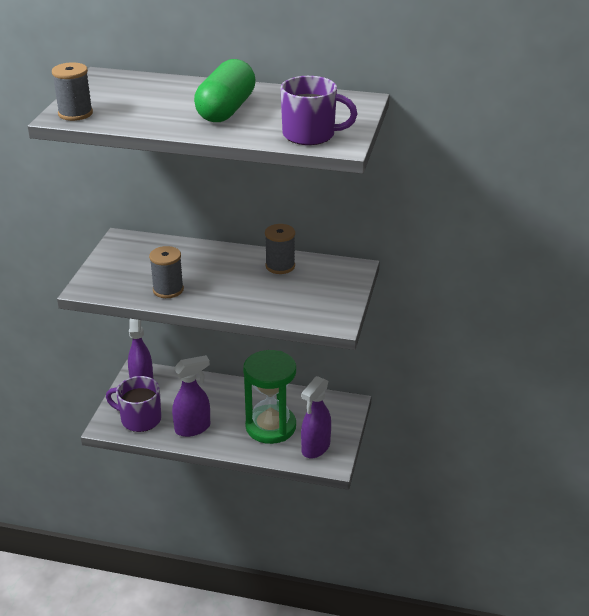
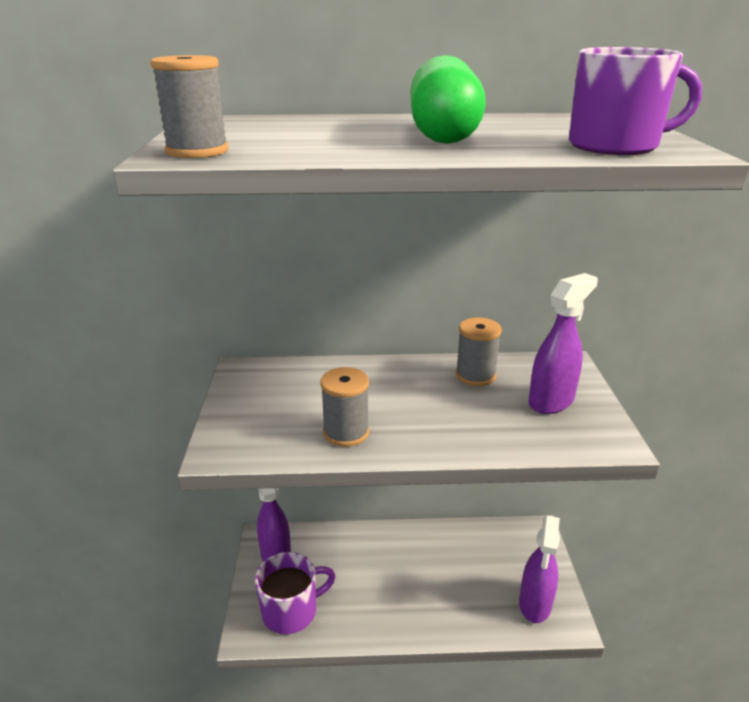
camera: 15 degrees left, 5 degrees down
purple mug [106,376,161,432] -> purple mug turned 150 degrees clockwise [255,552,336,634]
purple spray bottle [172,355,210,437] -> purple spray bottle moved to [528,273,598,414]
green hourglass [243,350,296,444] -> none

